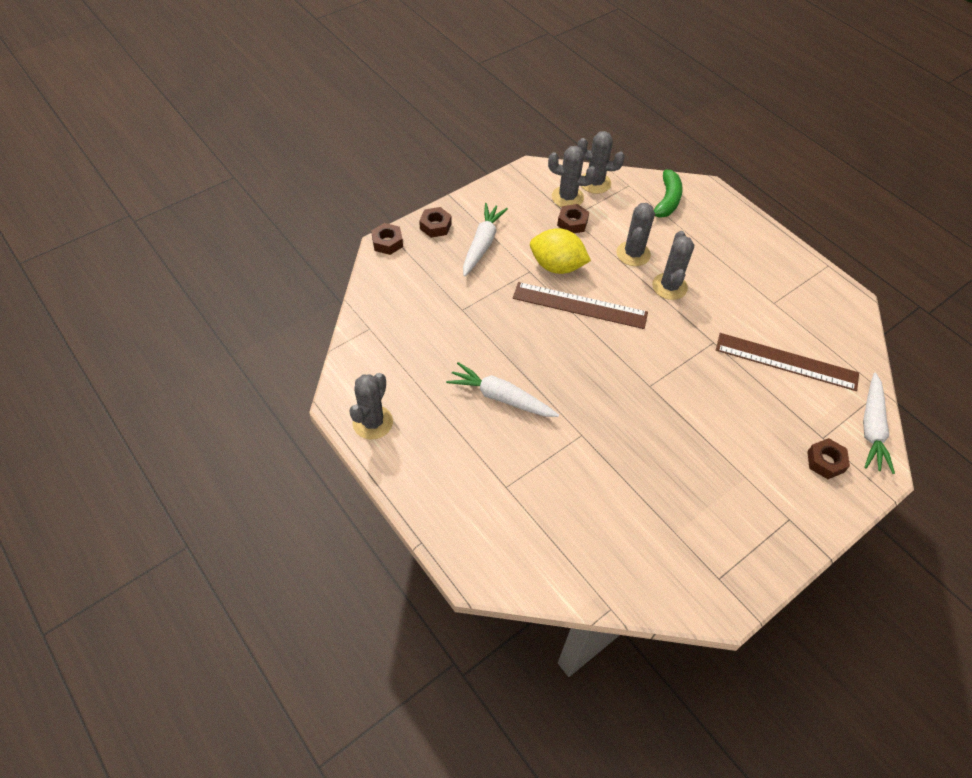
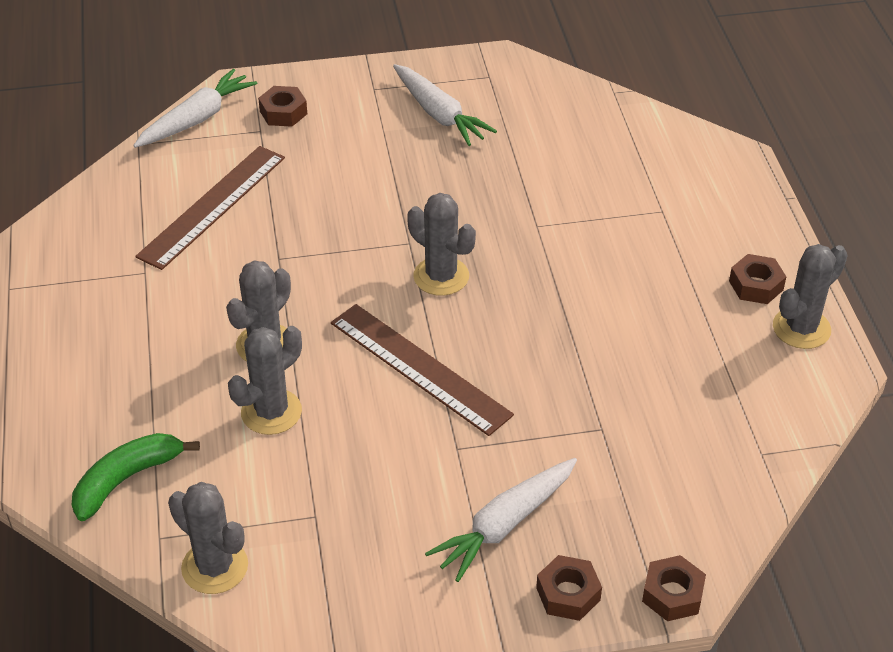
camera: 150 degrees left, 10 degrees down
white carrot [446,362,559,417] -> white carrot moved to [393,64,497,146]
yellow lemon [530,228,591,274] -> none
grey cactus [548,146,597,207] -> grey cactus moved to [407,193,476,296]
brown nut [557,204,589,233] -> brown nut moved to [729,254,786,304]
brown ruler [716,333,859,391] -> brown ruler turned 75 degrees clockwise [135,146,285,270]

